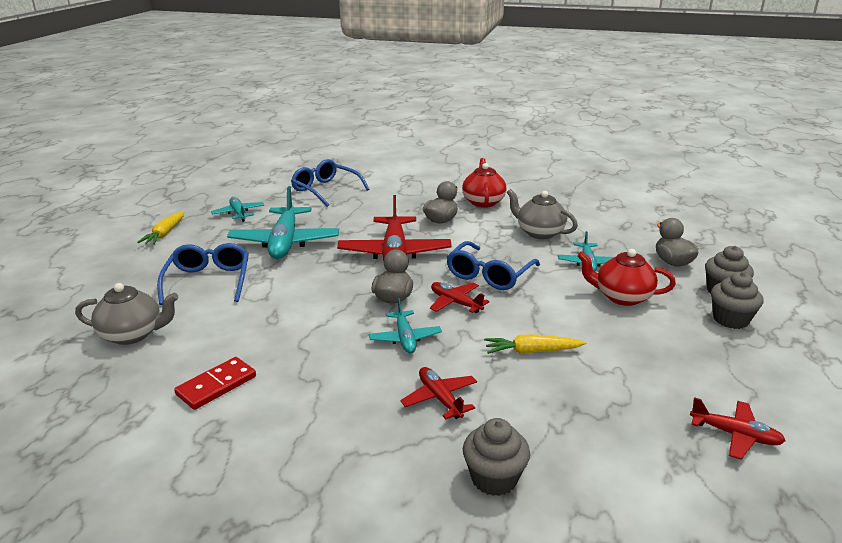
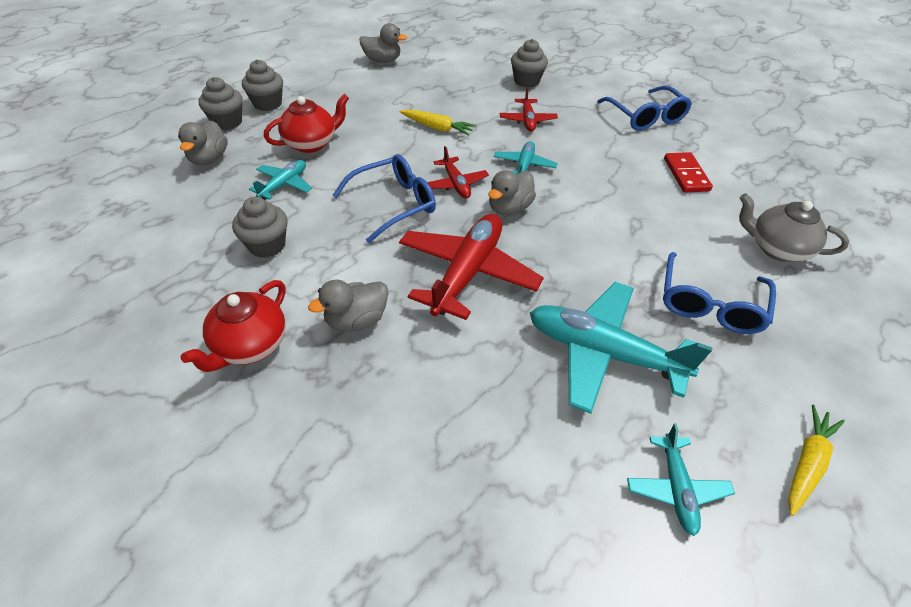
camera: 155 degrees left, 20 degrees up
red domino [174,357,256,410] -> red domino turned 75 degrees counterclockwise [664,152,713,192]
turquoise plane [227,186,339,259] -> turquoise plane turned 90 degrees counterclockwise [530,282,713,414]
blue glasses [291,159,370,207] -> blue glasses moved to [597,86,692,131]
grey teapot [507,189,578,239] -> grey cupcake [232,197,288,258]
red teapot [577,249,676,306] -> red teapot turned 75 degrees counterclockwise [264,94,349,153]
red plane [690,397,786,460] -> grey duck [360,23,407,63]

